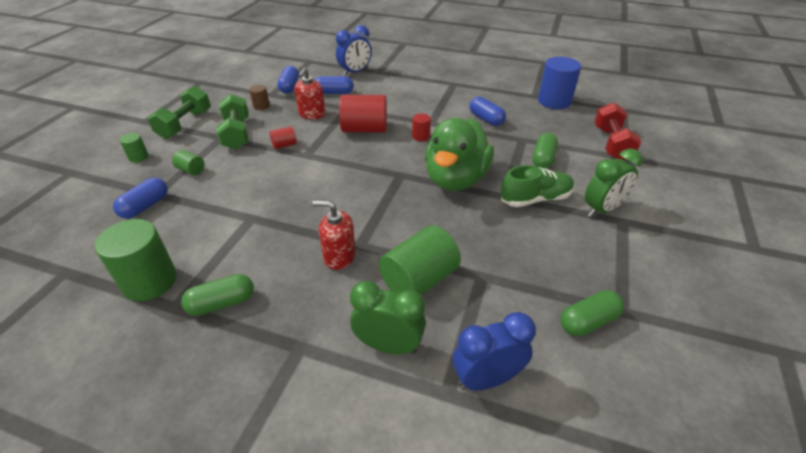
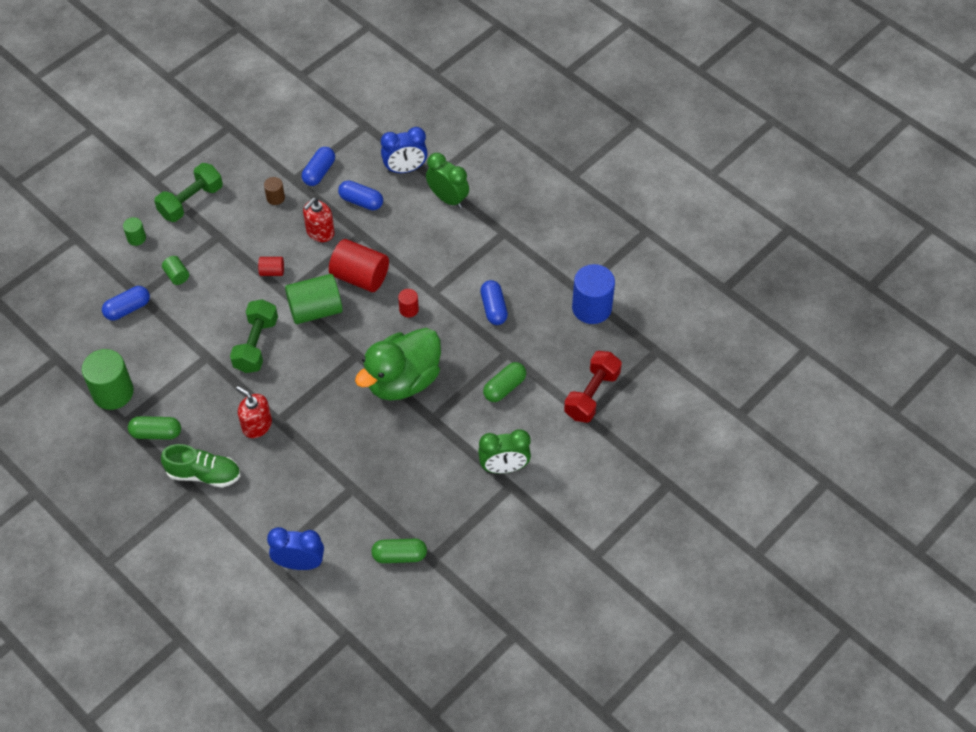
camera: 25 degrees right, 15 degrees up
green dumbbell [216,94,249,150] -> green dumbbell moved to [230,299,278,373]
green clock [350,281,426,354] -> green clock moved to [426,153,469,208]
green cylinder [379,225,461,296] -> green cylinder moved to [285,274,343,324]
green shoe [501,165,574,207] -> green shoe moved to [161,444,241,487]

